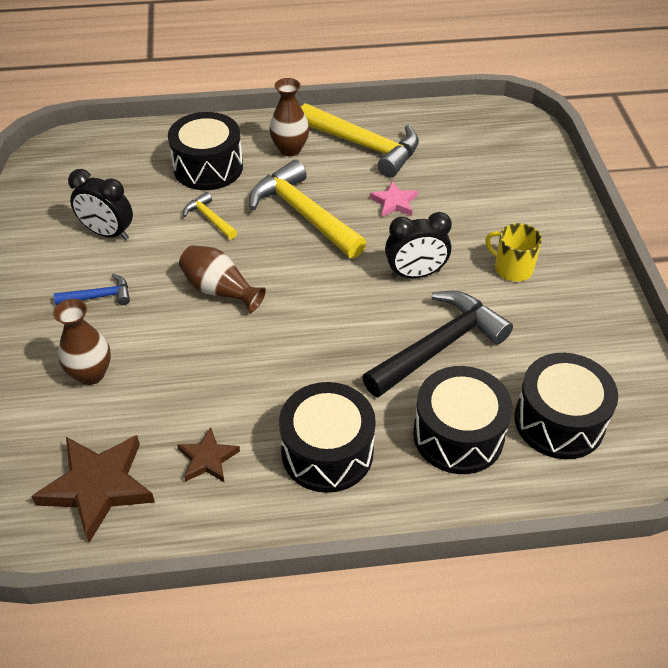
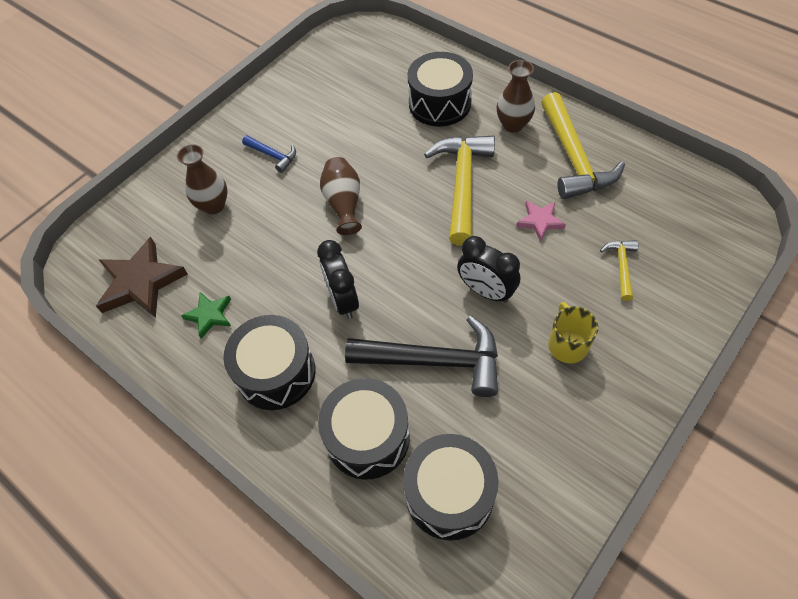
camera: 50 degrees right, 10 degrees up
black clock [68,169,133,240] -> black clock moved to [317,240,359,319]
brown star [177,427,240,483] -> green star [181,292,231,339]
yellow hammer [183,192,237,240] -> yellow hammer moved to [600,240,638,301]

